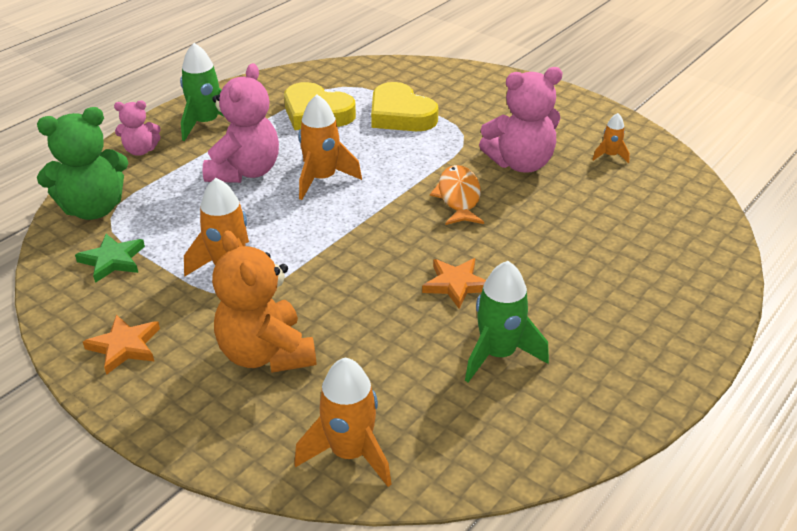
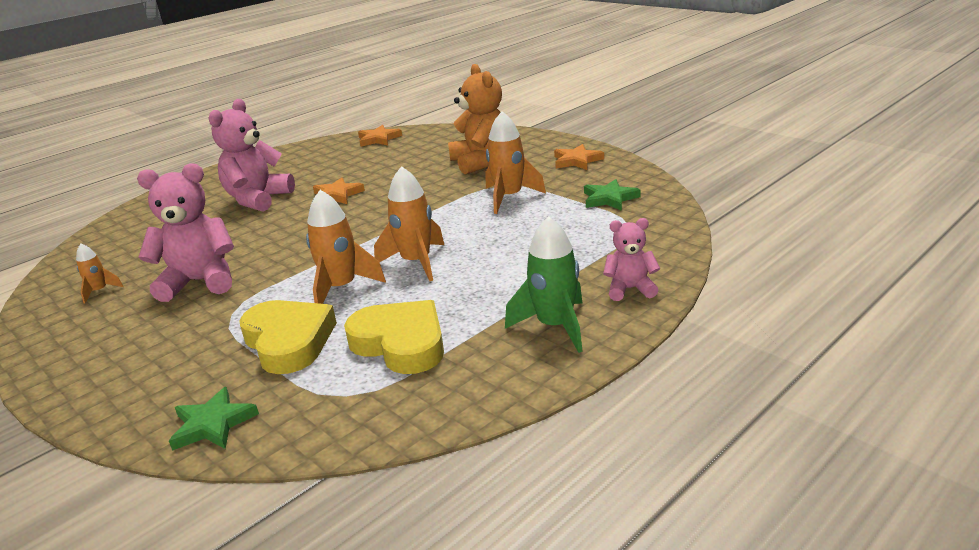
camera: 170 degrees left, 10 degrees down
green teddy bear [37,107,128,220] -> none
pink teddy bear [202,63,279,183] -> pink teddy bear moved to [209,99,295,212]
orange rocket [294,358,391,487] -> orange rocket moved to [306,190,386,304]
orange fish [430,165,484,225] -> none
green rocket [465,261,549,382] -> none
none -> green star [169,387,259,451]
none -> orange star [358,125,402,147]

